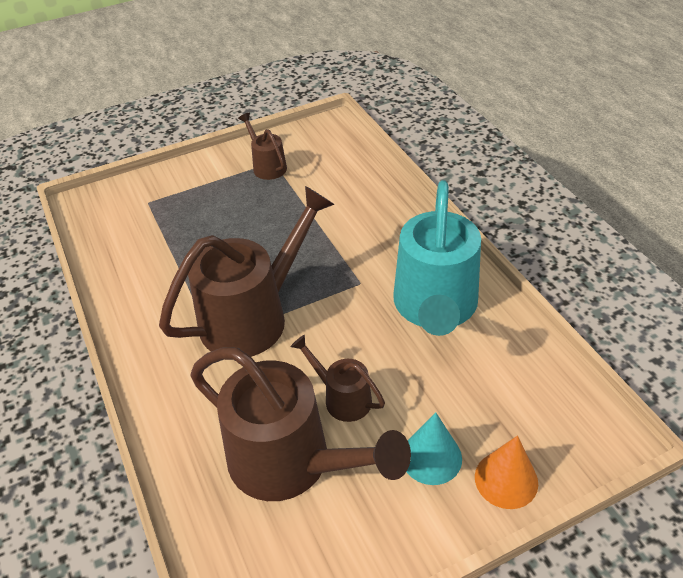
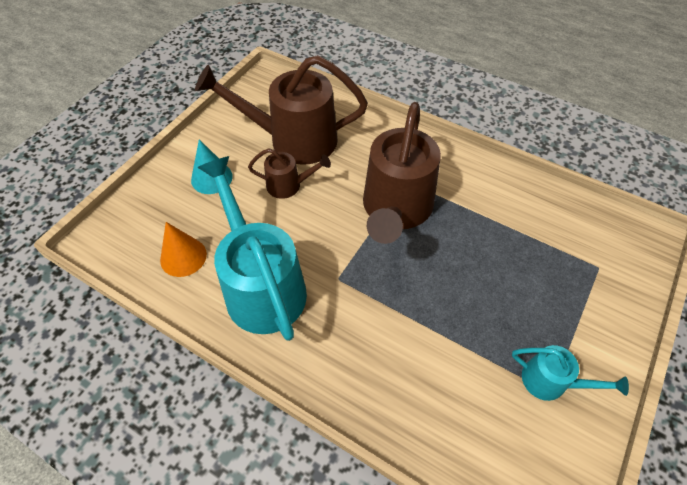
camera: 145 degrees right, 10 degrees up
brown watering can [238,113,287,180] -> turquoise watering can [512,345,629,401]
orange cone [475,435,538,509] -> orange cone moved to [160,222,207,277]

